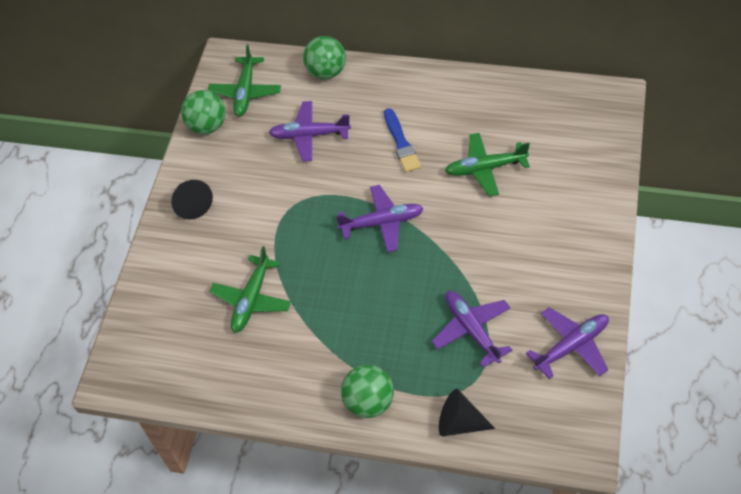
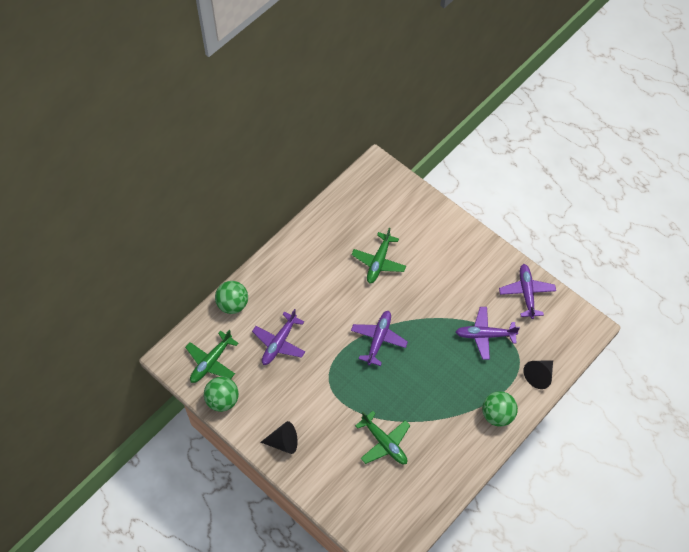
camera: 65 degrees left, 5 degrees up
green plane [208,45,281,117] -> green plane turned 90 degrees clockwise [185,330,239,383]
blue brush [384,108,421,172] -> none

